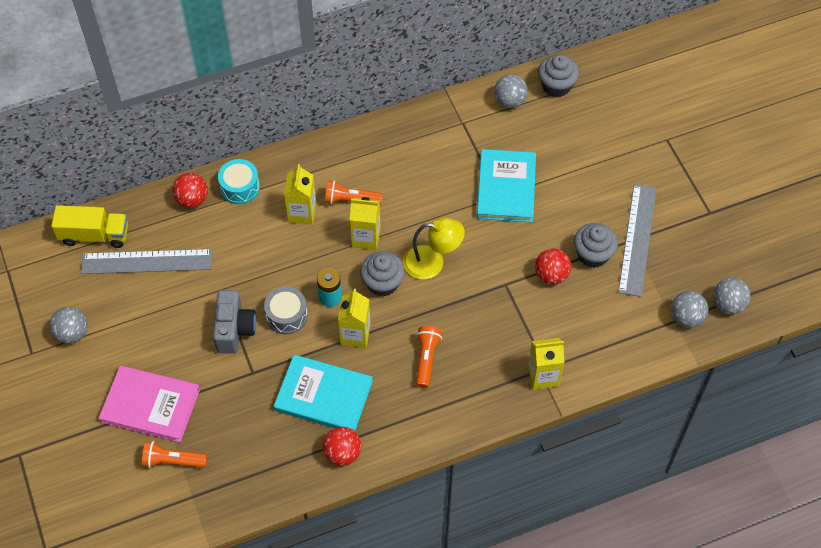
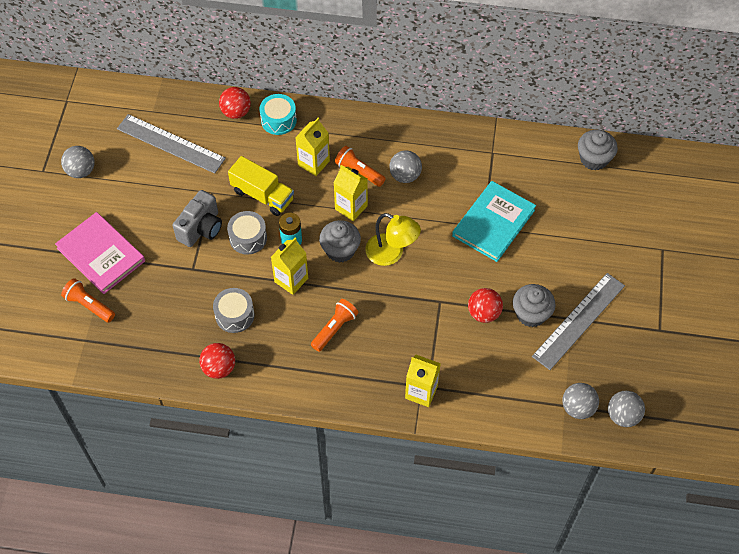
camera: 30 degrees right, 0 degrees up
yellow truck [51,205,128,248] -> yellow truck moved to [228,156,294,216]
turquoise book [274,355,373,431] -> grey drum [213,288,254,333]
grey ball [494,74,528,108] -> grey ball moved to [389,150,422,183]

